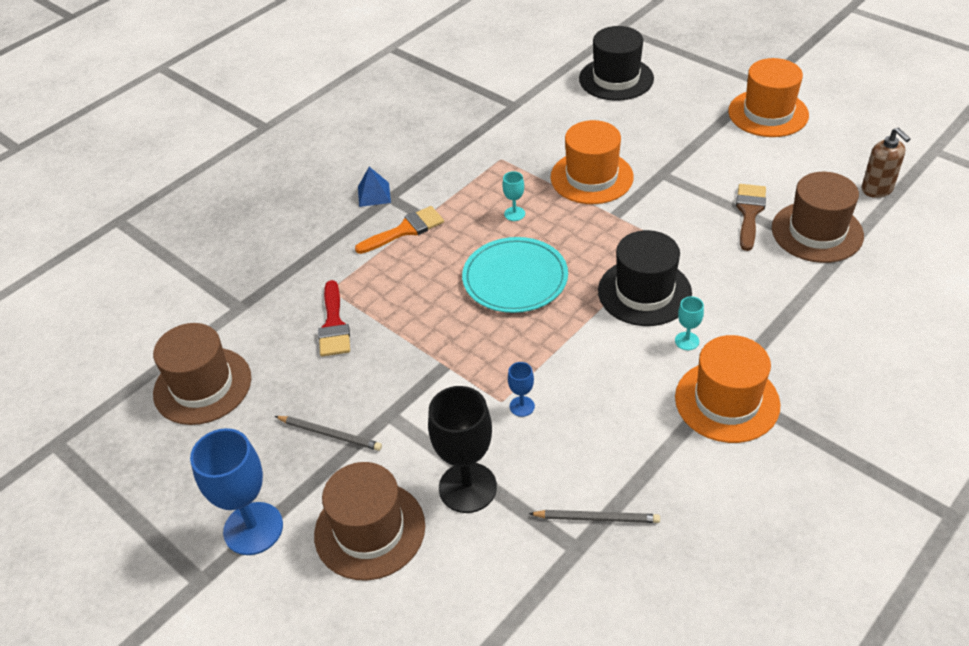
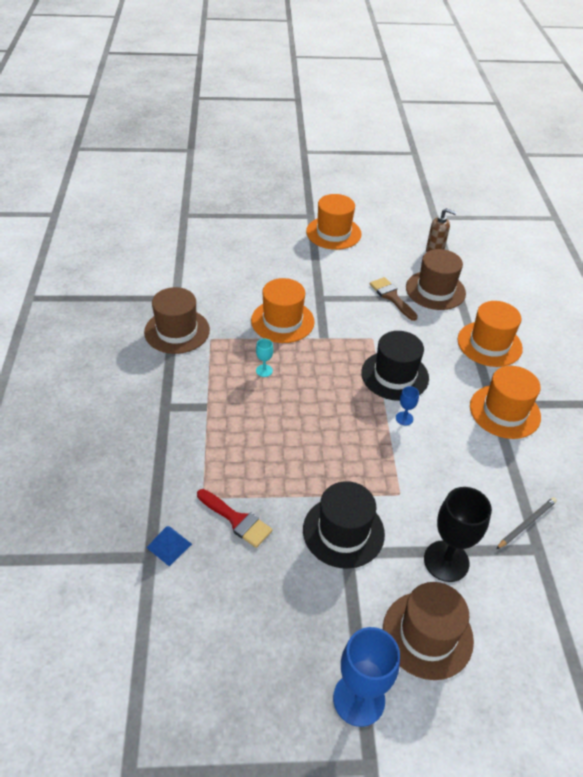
camera: 50 degrees left, 0 degrees up
brown hat [153,323,251,425] -> brown hat moved to [144,287,210,354]
grey pencil [275,416,382,451] -> none
orange brush [355,206,444,254] -> none
blue pyramid [358,167,391,207] -> blue pyramid moved to [146,526,192,566]
turquoise plate [462,237,568,313] -> none
blue goblet [508,362,535,417] -> blue goblet moved to [396,386,419,425]
black hat [579,26,654,101] -> black hat moved to [303,481,385,569]
turquoise goblet [675,296,704,350] -> none
none -> orange hat [458,301,523,367]

